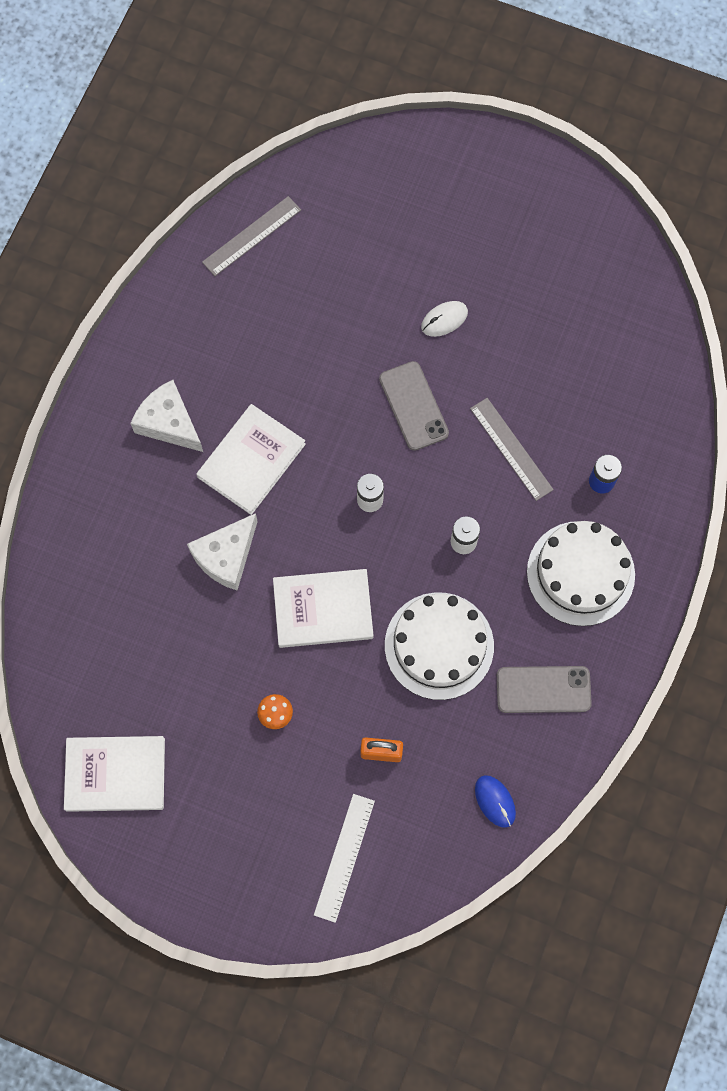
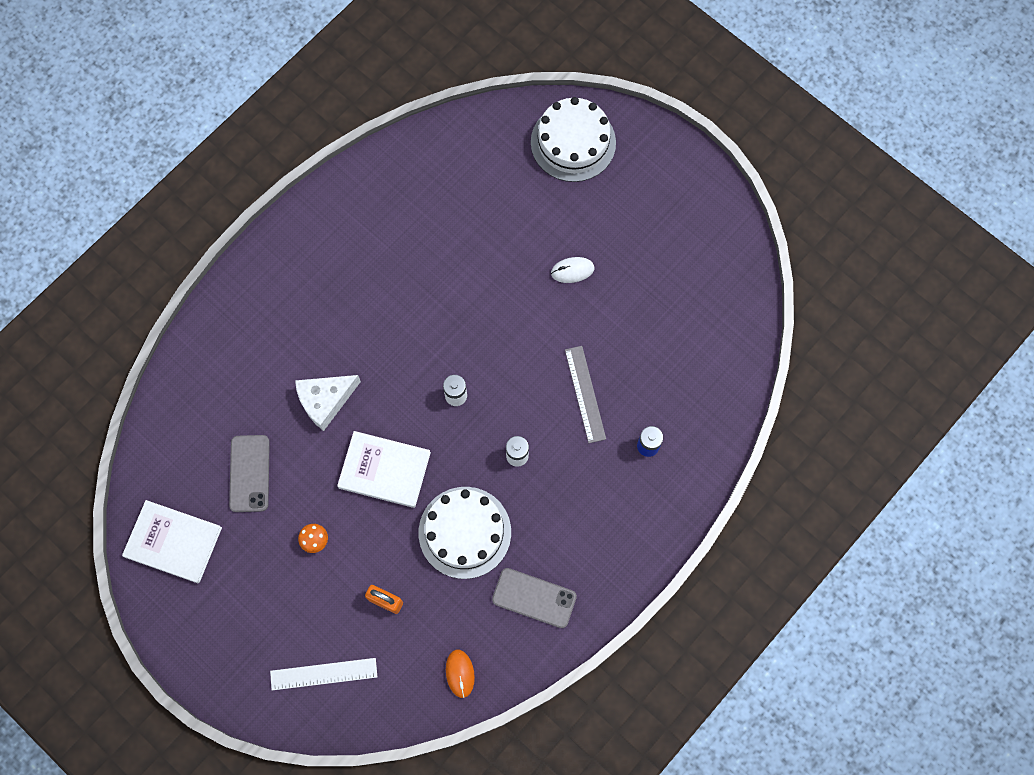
camera: 20 degrees right, 0 degrees up
white cheese [130,380,203,452] -> none
white book [196,404,306,515] -> none
grey ruler [202,196,301,276] -> none
white ruler [314,794,375,923] -> white ruler turned 45 degrees clockwise [270,658,377,690]
grey phone [379,361,449,451] -> grey phone moved to [229,435,270,512]
blue mouse [475,775,516,828] -> orange mouse [446,649,475,698]
white cake [527,521,635,626] -> white cake moved to [531,97,616,182]

